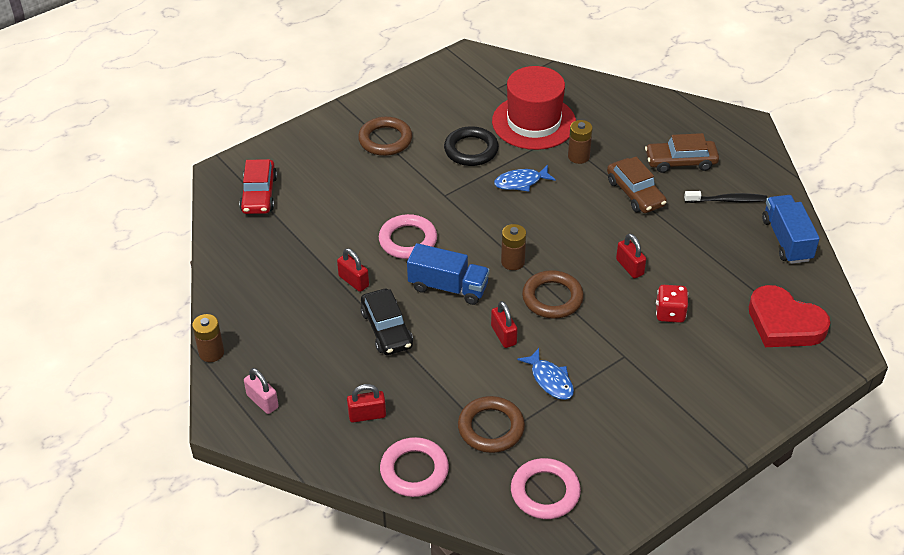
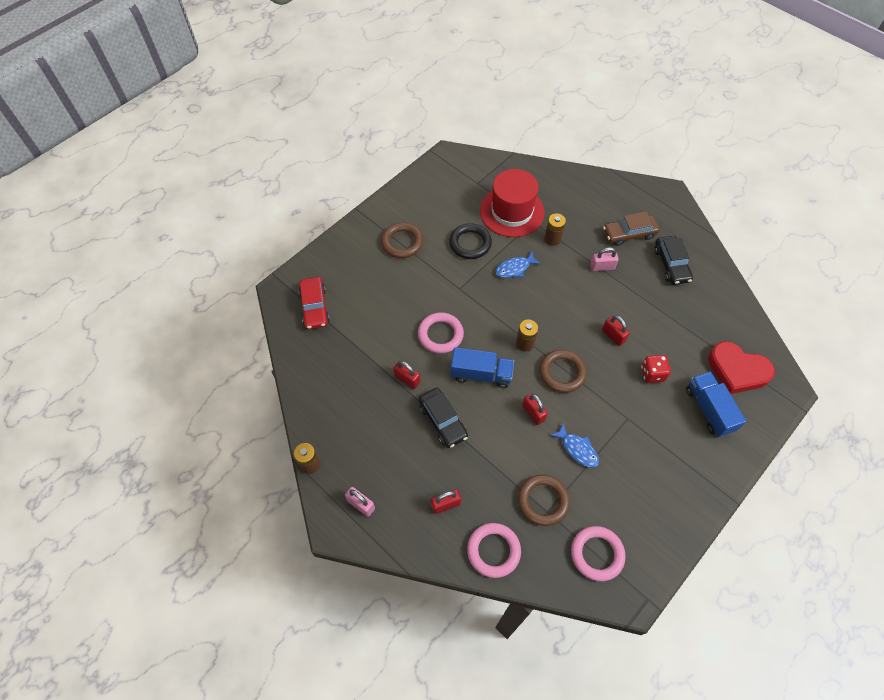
camera: 10 degrees left, 15 degrees up
brown car [607,157,667,213] -> pink padlock [590,247,619,271]
black toothbrush [684,191,768,203] -> black car [654,236,693,285]
blue truck [762,195,820,264] -> blue truck moved to [686,372,747,437]

